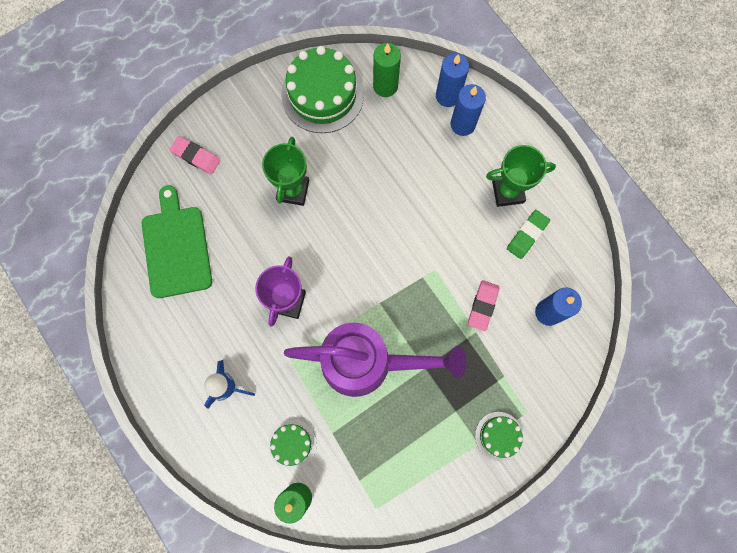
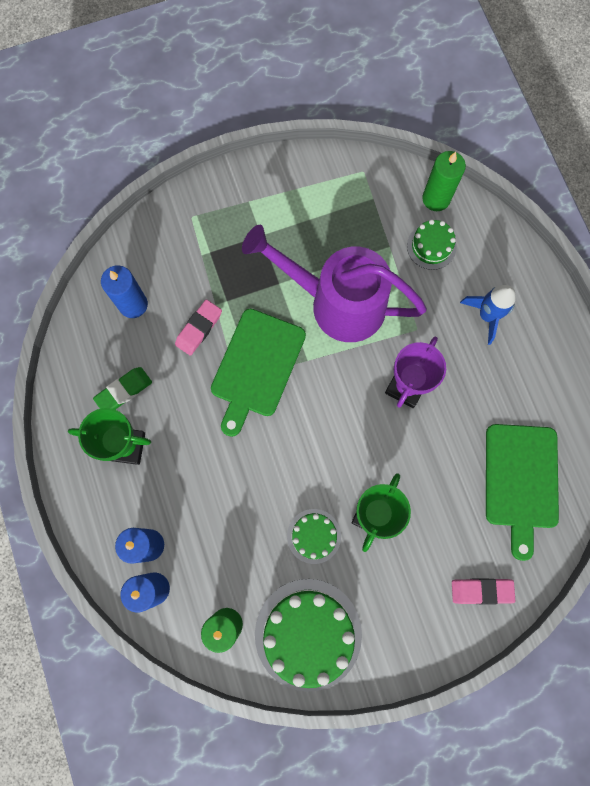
camera: 165 degrees left, 0 degrees up
pink eraser [170,136,220,174] -> pink eraser turned 45 degrees counterclockwise [452,578,515,605]
green cake [475,412,524,462] -> green cake moved to [287,509,341,564]
none -> green cutting board [211,309,306,437]

